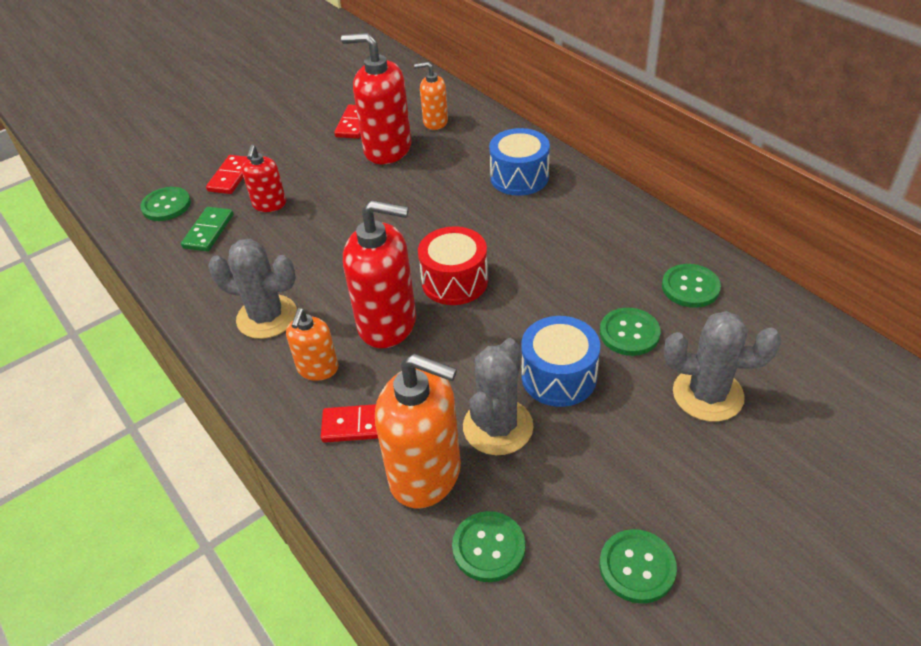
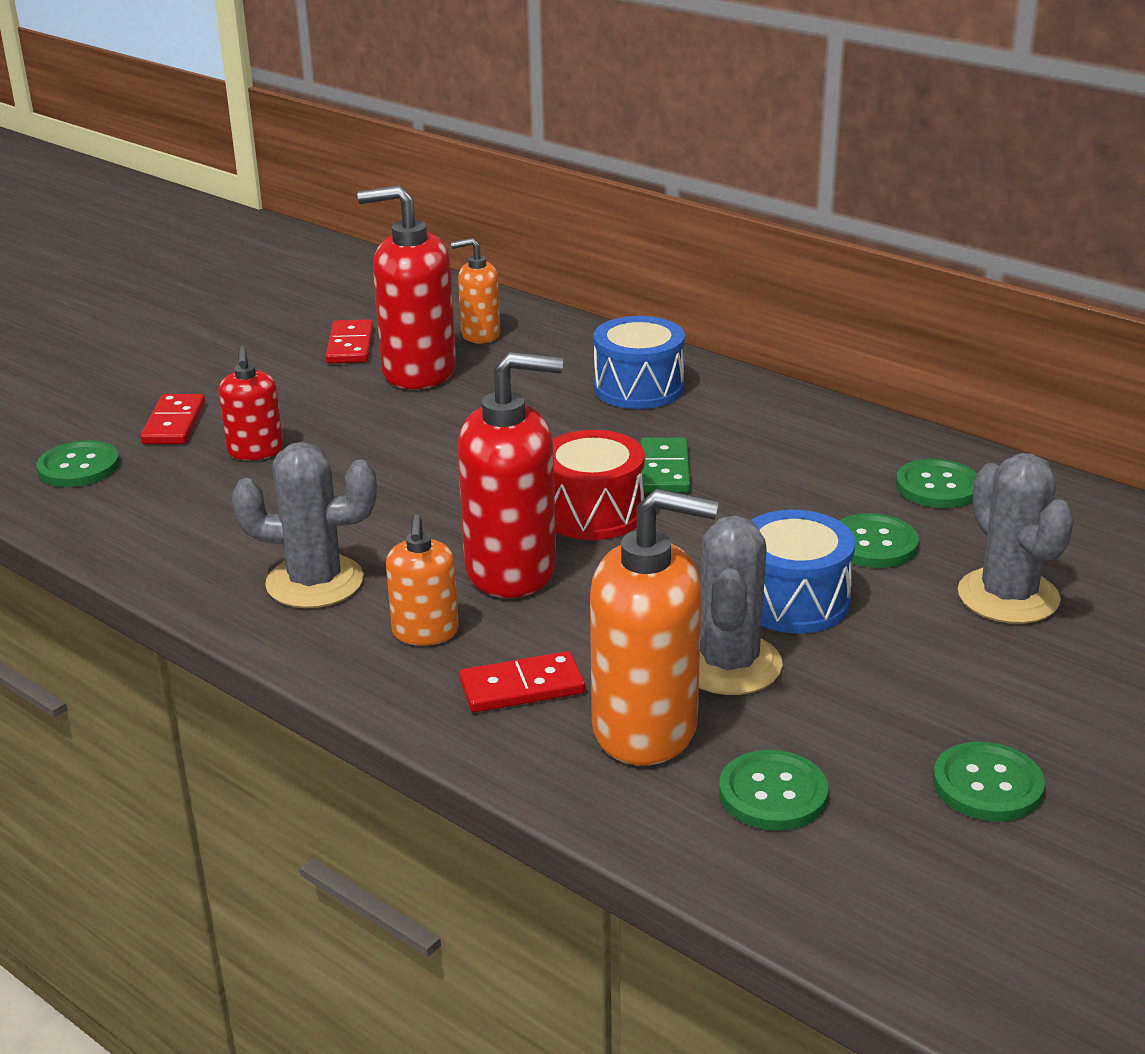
camera: 15 degrees left, 15 degrees down
green domino [181,207,233,251] -> green domino moved to [641,437,690,493]
grey cactus [664,311,781,422] -> grey cactus turned 75 degrees clockwise [958,453,1074,624]

